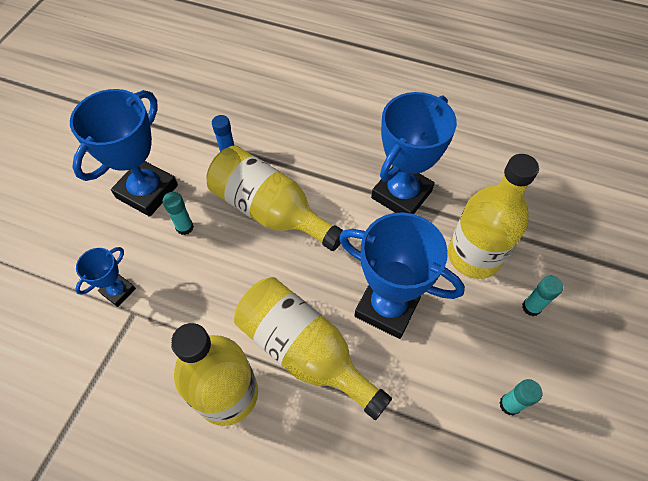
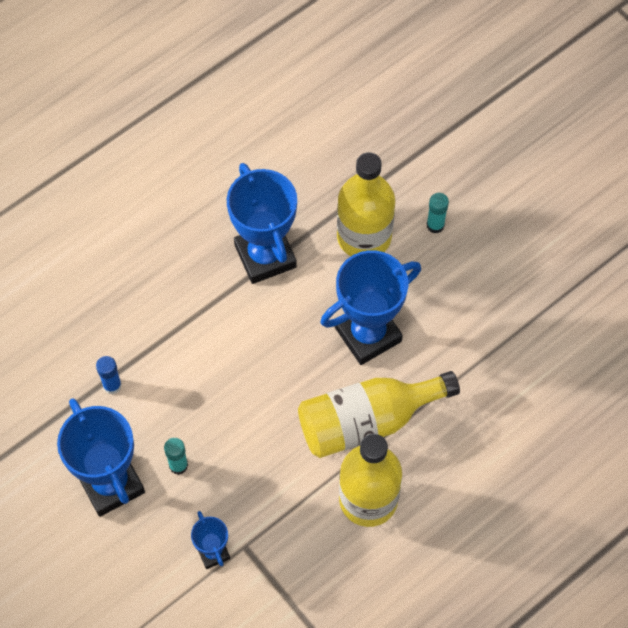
camera: 60 degrees left, 5 degrees up
yellow bottle [207,145,344,251] -> none
turquoise glue stick [499,379,542,415] -> none

